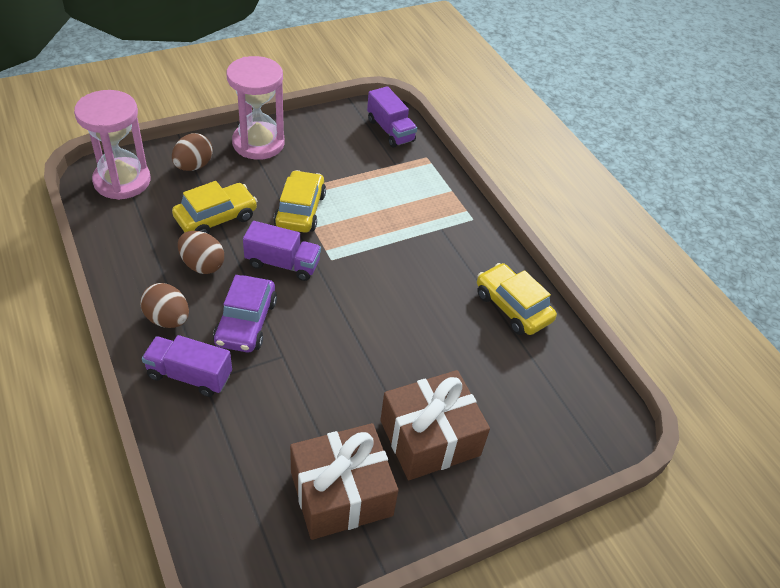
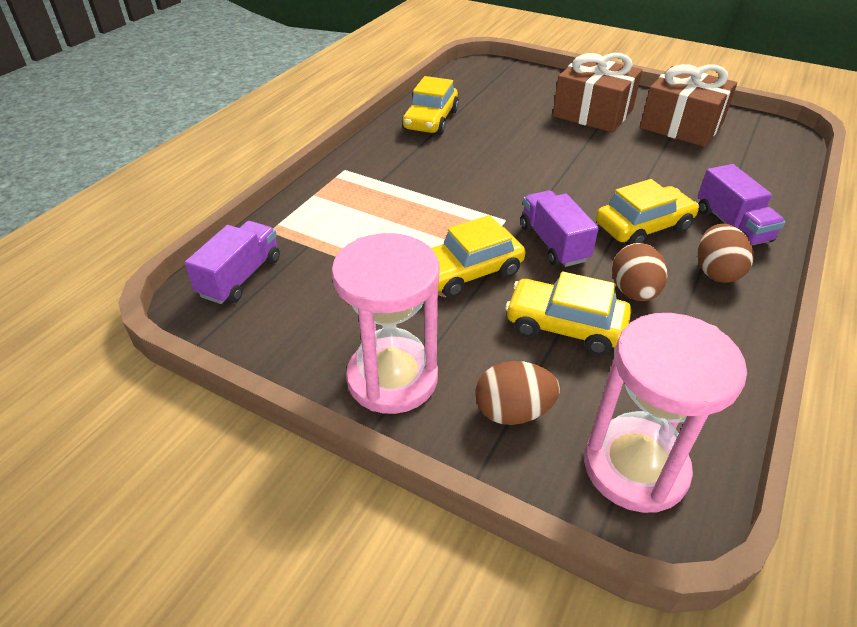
camera: 120 degrees left, 5 degrees down
purple car [213,275,277,352] -> yellow car [596,179,699,245]

